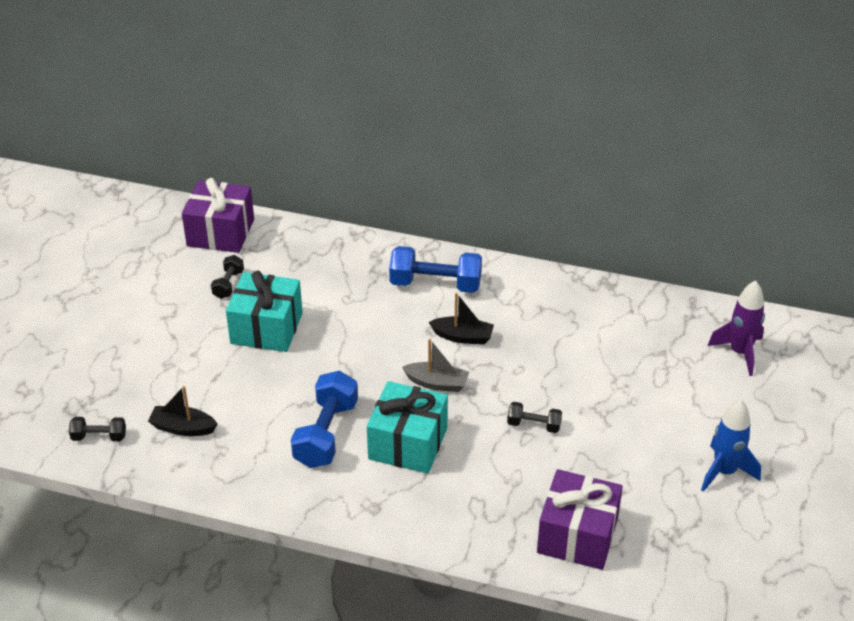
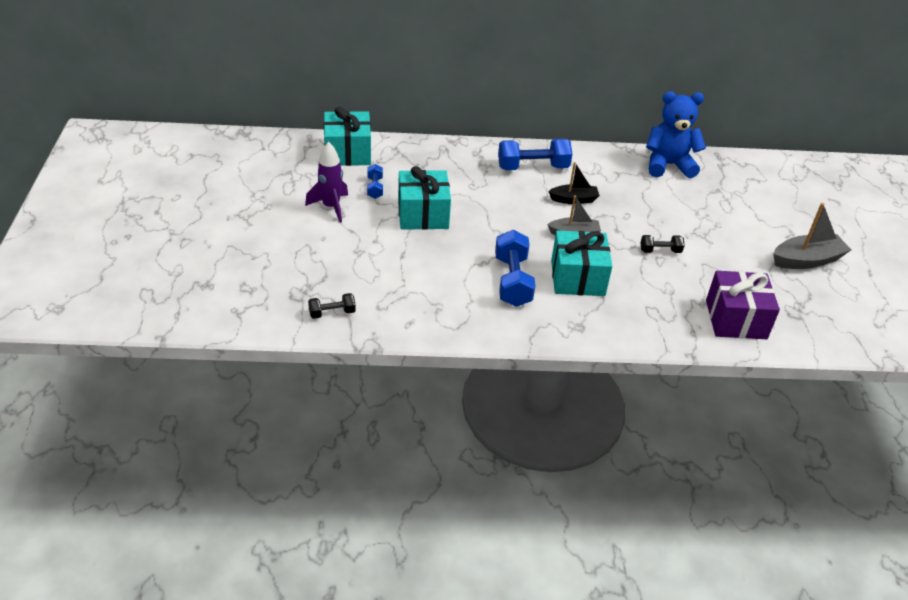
camera: 20 degrees left, 0 degrees up
black boat [148,386,218,436] -> none
purple gift [182,178,254,253] -> turquoise gift [324,107,371,166]
black dumbbell [211,255,244,299] -> blue dumbbell [367,164,383,199]
blue rocket [701,399,761,492] -> grey boat [773,203,851,269]
purple rocket [708,280,765,376] -> purple rocket moved to [305,142,348,223]
none -> blue teddy bear [646,92,706,178]

